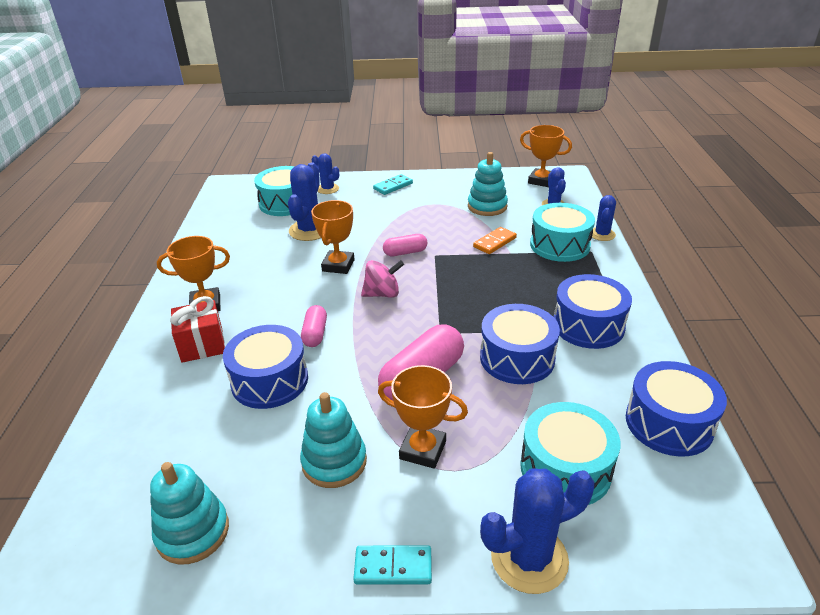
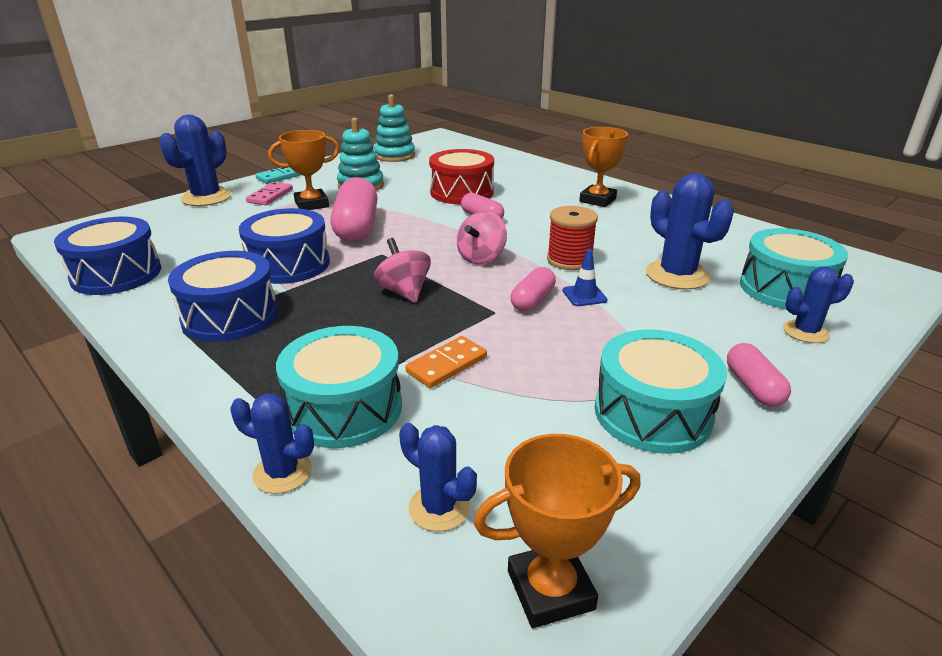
camera: 135 degrees right, 5 degrees down
red gift [170,296,225,363] -> none
blue drum [223,325,308,409] -> red drum [429,149,494,204]
orange trophy [311,200,355,274] -> red spool [547,206,598,270]
turquoise domino [373,174,413,195] -> pink capsule [727,343,791,407]
turquoise stacking toy [468,152,508,216] -> none
orange domino [473,227,517,254] -> orange domino turned 45 degrees clockwise [405,336,487,388]
turquoise drum [520,402,621,505] -> turquoise drum moved to [595,329,727,454]
blue cactus [592,195,616,241] -> blue cactus turned 45 degrees counterclockwise [230,394,314,494]
none -> pink domino [246,182,293,205]
none -> pink spinning top [374,238,431,303]
none -> blue traffic cone [562,249,607,306]

